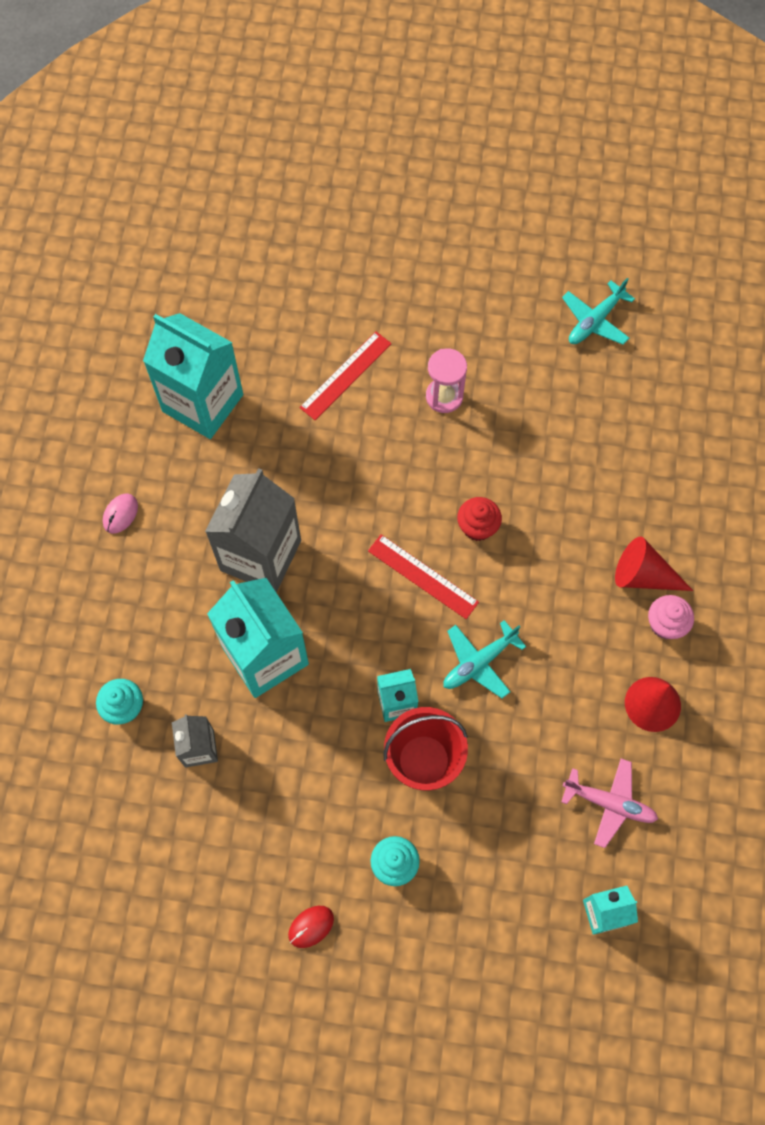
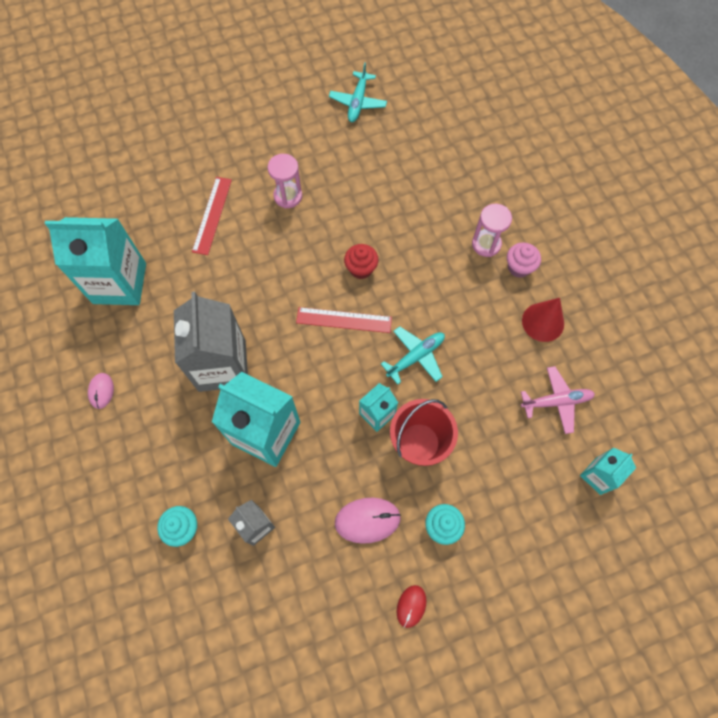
camera: 30 degrees left, 0 degrees up
turquoise plane [443,620,526,698] -> turquoise plane turned 150 degrees counterclockwise [381,326,445,385]
red cone [615,537,693,591] -> pink hourglass [472,204,512,257]
none -> pink mouse [335,498,401,544]

